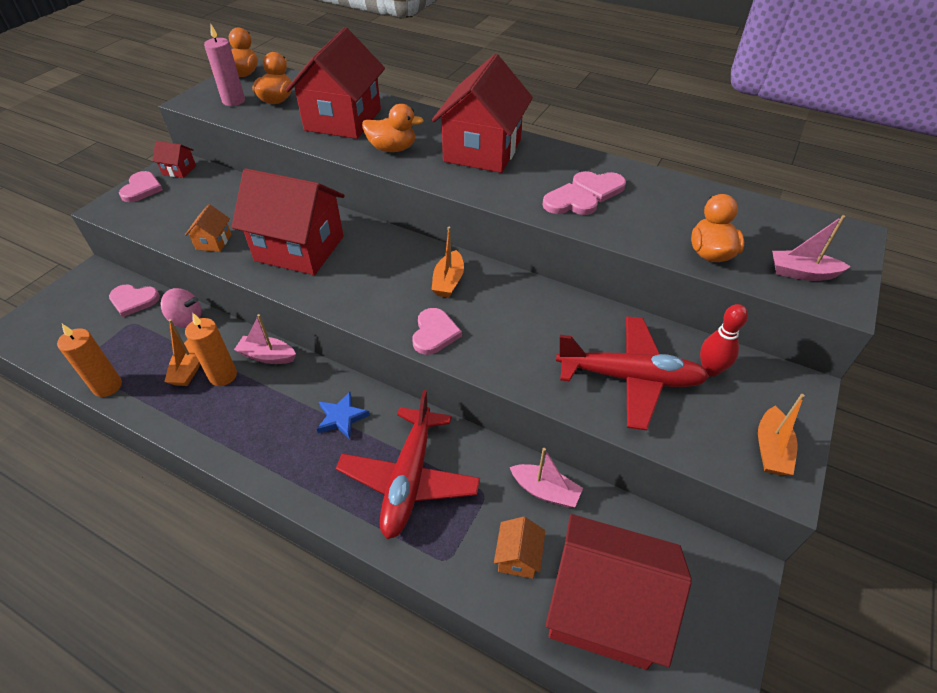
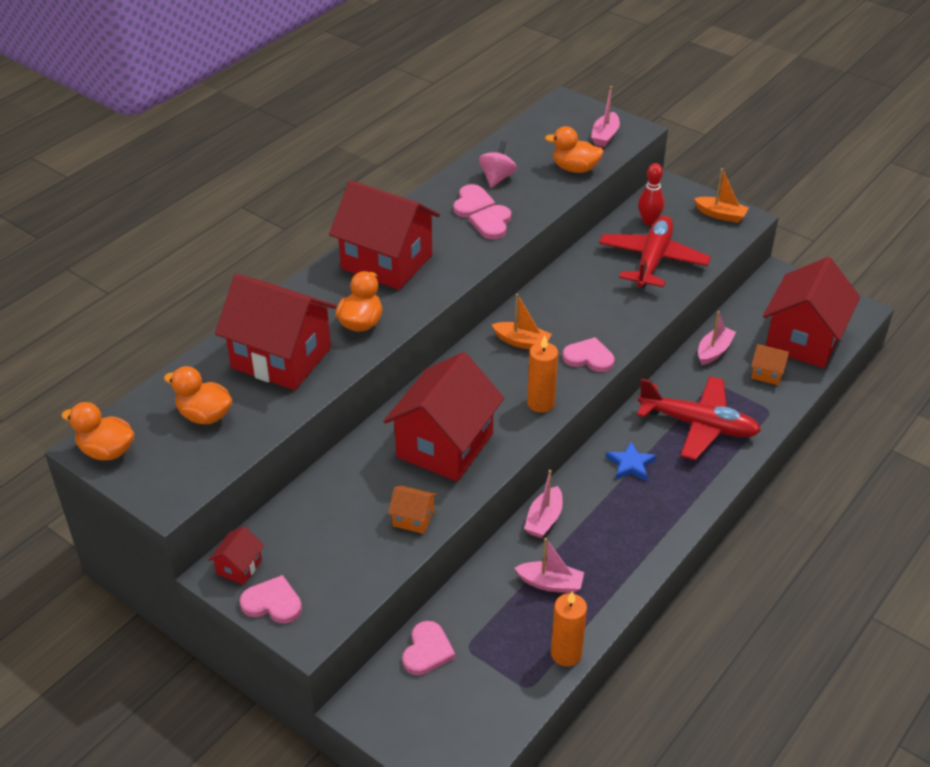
camera: 80 degrees left, 5 degrees down
pink spinning top [161,288,201,328] -> pink spinning top moved to [479,141,517,188]
orange boat [164,319,200,386] -> pink boat [515,538,584,593]
orange candle [185,313,237,386] -> orange candle moved to [527,336,558,413]
pink candle [204,25,245,106] -> none

